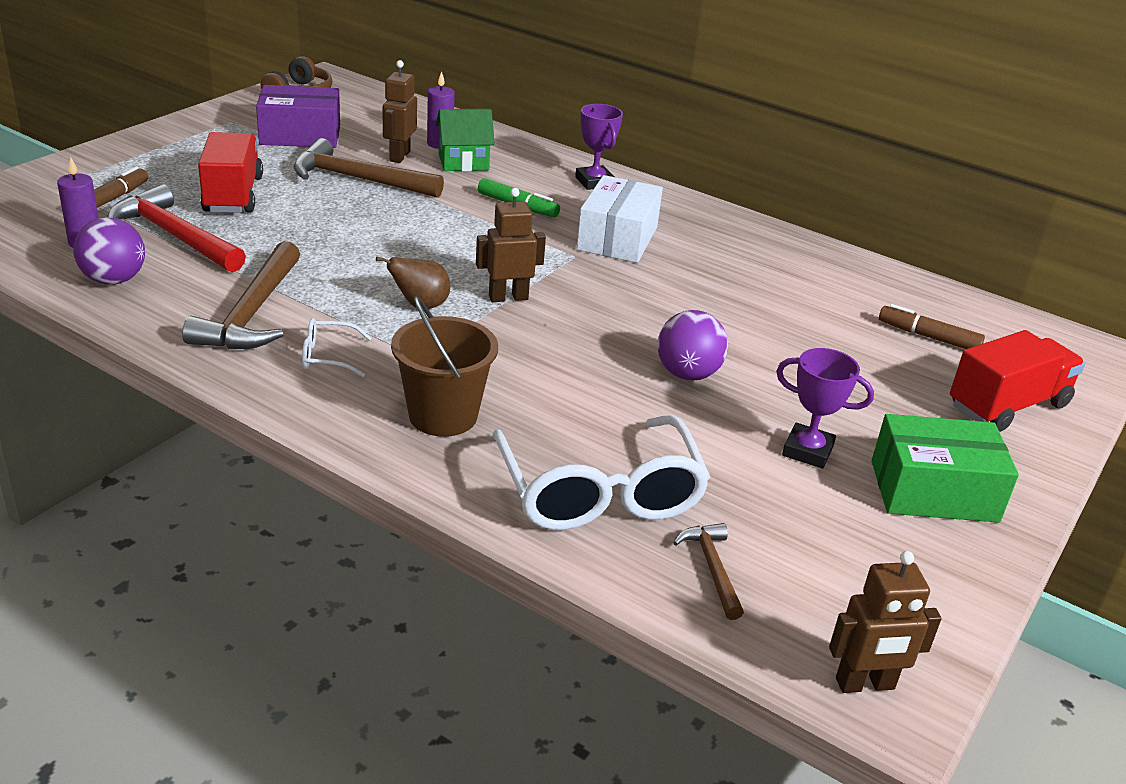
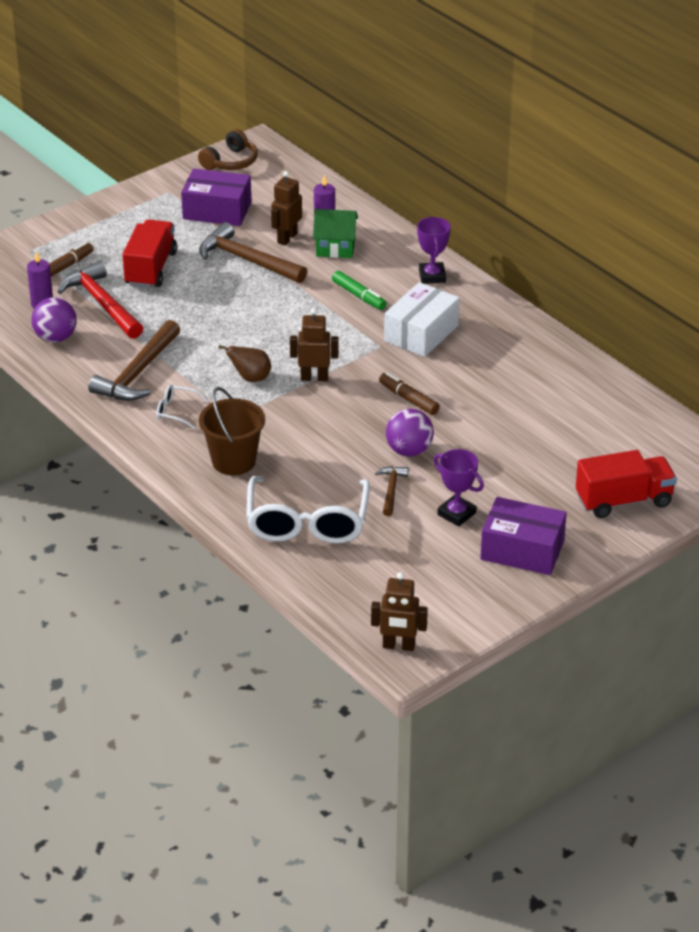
camera: 20 degrees right, 5 degrees up
brown hammer [673,523,744,620] -> brown hammer moved to [375,466,409,516]
green box [872,414,1019,523] -> purple box [480,497,567,575]
brown marker [879,304,985,349] -> brown marker moved to [379,372,440,415]

